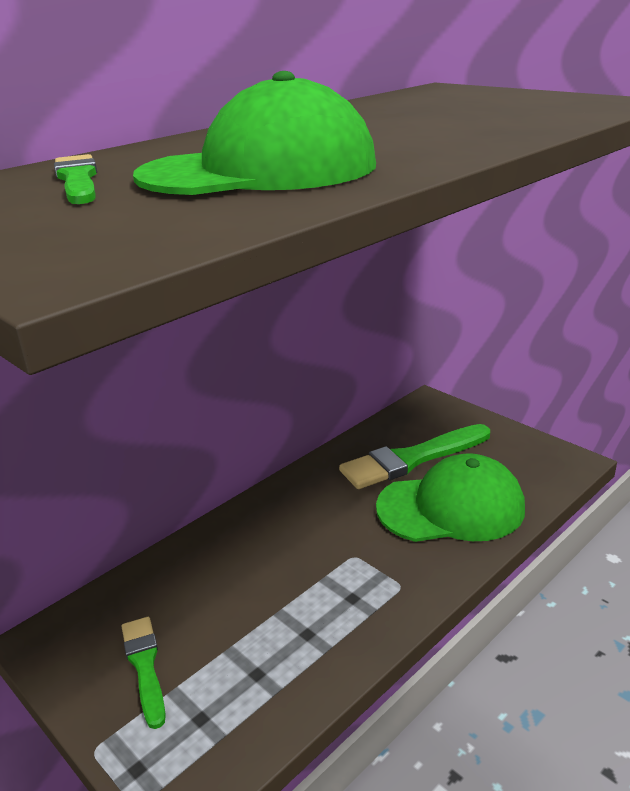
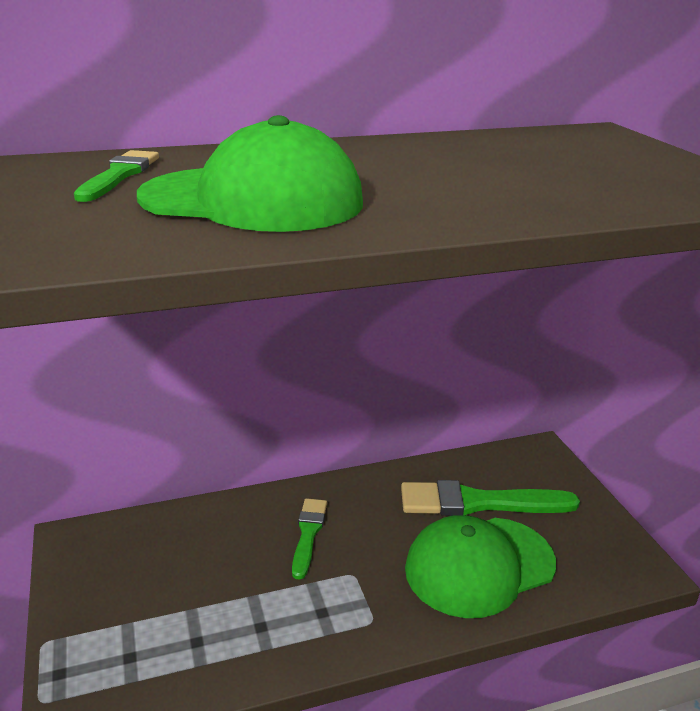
camera: 25 degrees right, 0 degrees up
green brush [121,617,166,729] -> green brush moved to [292,498,327,580]
green cap [376,453,525,542] -> green cap turned 135 degrees clockwise [405,515,556,618]

